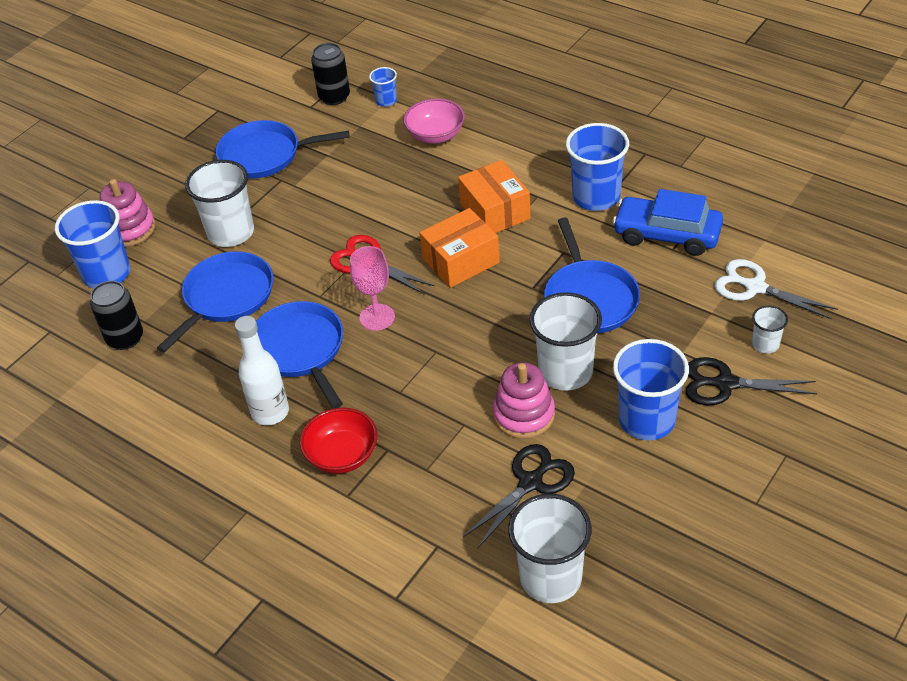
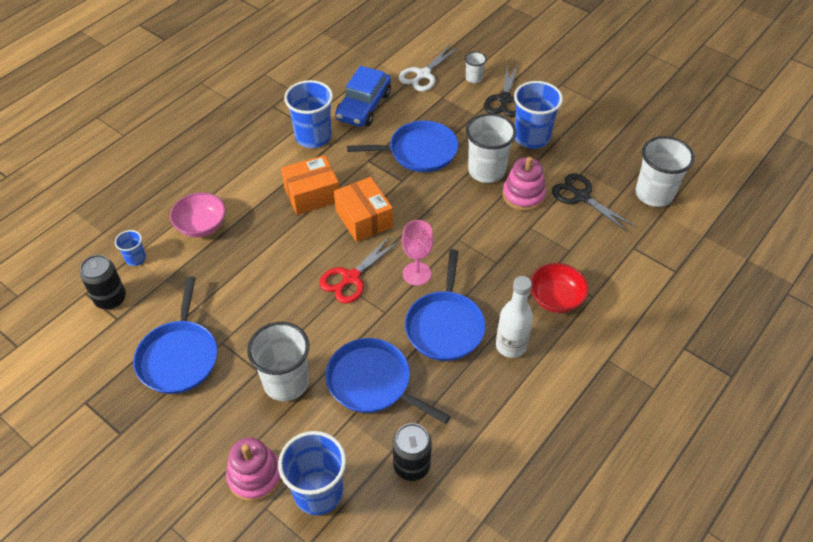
camera: 90 degrees left, 5 degrees up
blue pan [256,301,343,409] -> blue pan turned 60 degrees counterclockwise [405,249,485,361]

